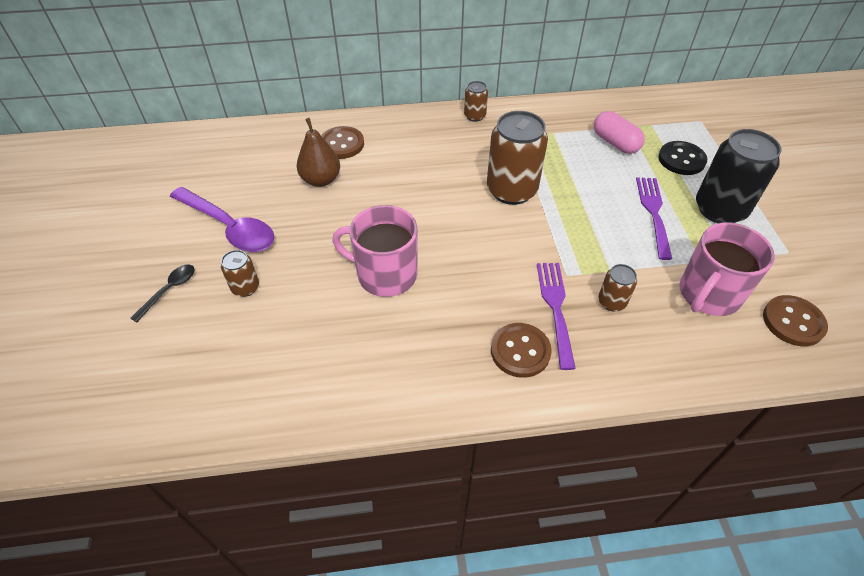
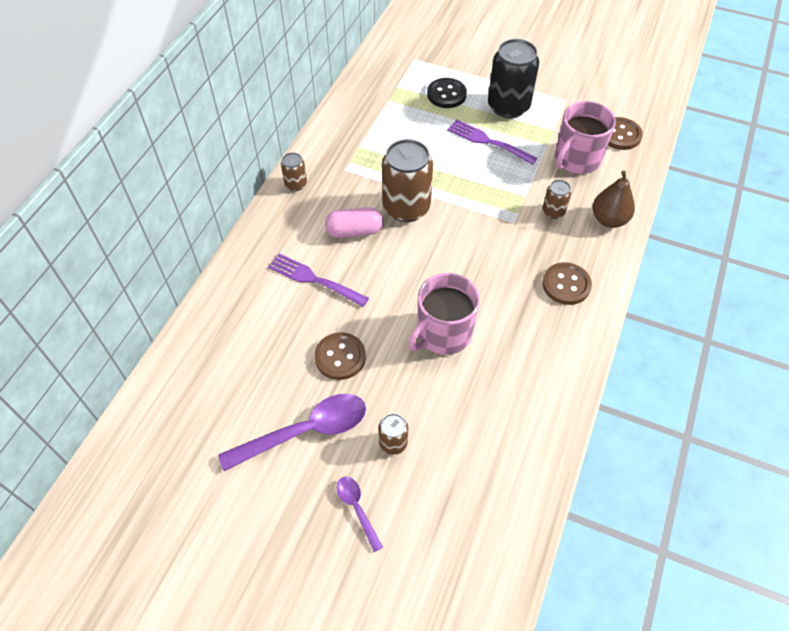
camera: 60 degrees left, 5 degrees up
black spoon [130,265,195,323] -> purple spoon [337,477,383,552]
brown pear [297,118,340,187] -> brown pear moved to [593,171,635,228]
brown button [321,126,364,159] -> brown button moved to [314,332,366,380]
purple fork [537,263,576,370] -> purple fork moved to [268,253,369,307]
pink capsule [594,111,645,154] -> pink capsule moved to [325,207,383,238]
pink mug [680,222,775,316] -> pink mug turned 60 degrees clockwise [555,101,616,174]

